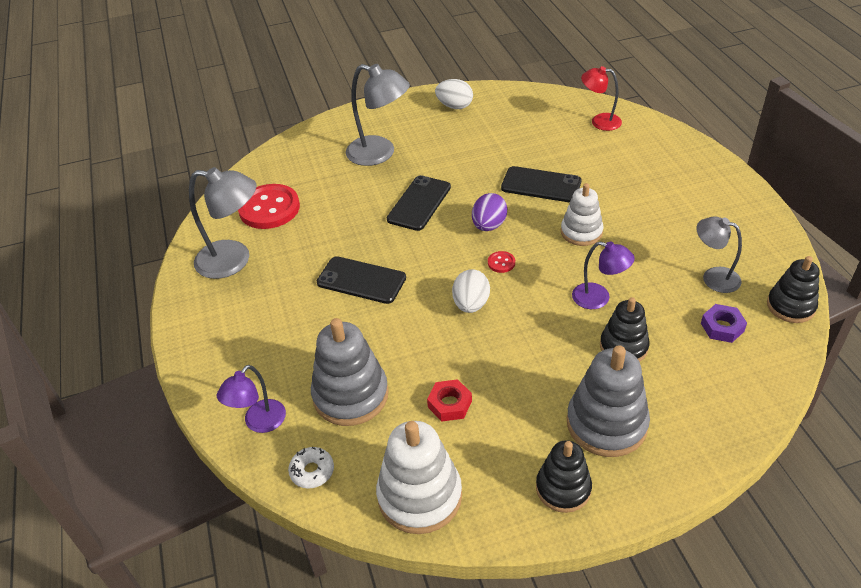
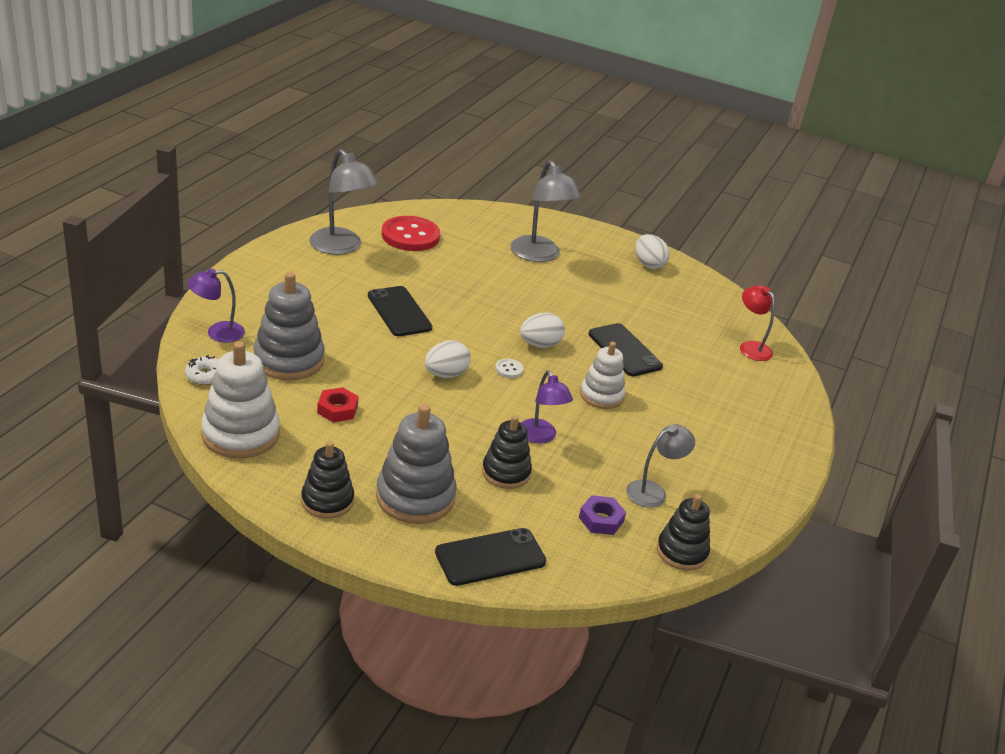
camera: 35 degrees right, 10 degrees down
black phone [387,175,451,231] -> black phone moved to [435,528,546,586]
purple egg [472,193,507,231] -> white egg [520,312,565,348]
red button [488,251,515,273] -> white button [495,359,524,378]
grey lamp [696,216,742,293] -> grey lamp turned 75 degrees clockwise [626,424,695,508]

